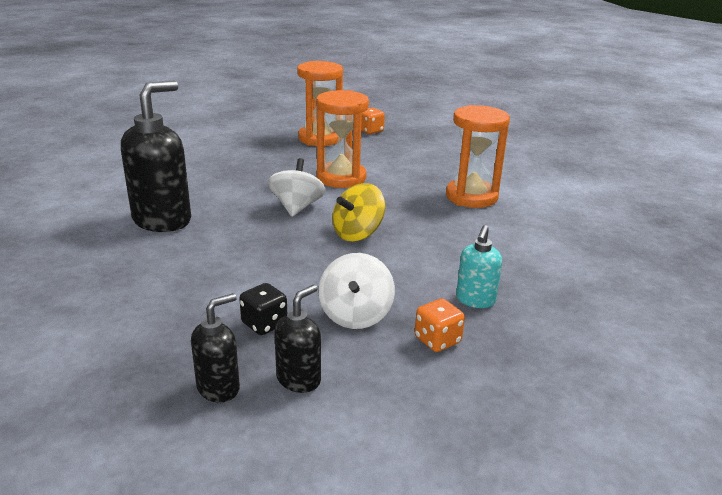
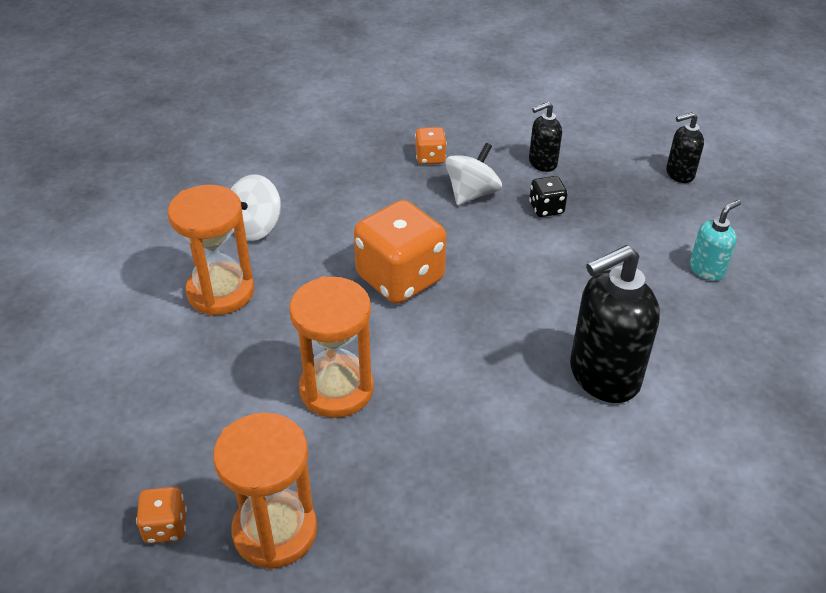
camera: 150 degrees left, 15 degrees up
black soap dispenser [191,293,240,402] -> black soap dispenser moved to [666,112,704,183]
white spinning top [268,158,326,217] -> white spinning top moved to [230,174,281,241]
yellow spinning top [332,183,385,241] -> orange dice [354,200,446,304]
turquoise soap dispenser [456,225,502,308] -> turquoise soap dispenser moved to [690,200,741,281]

